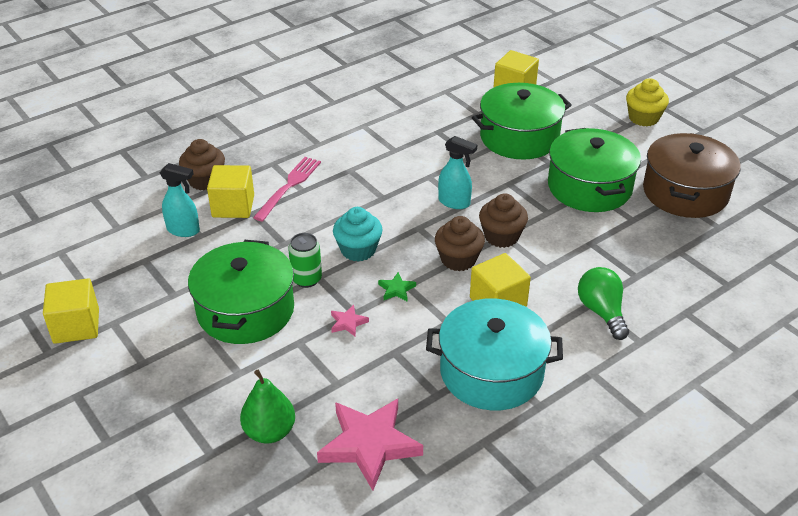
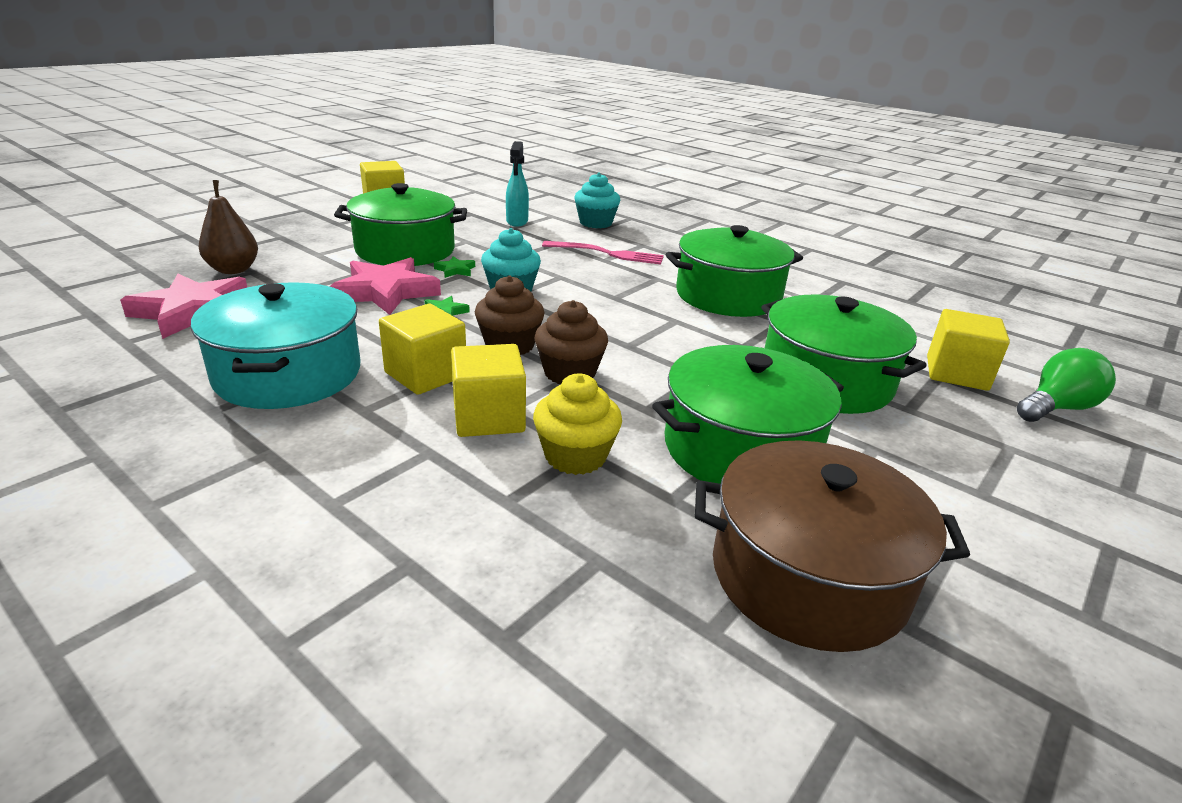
camera: 75 degrees right, 10 degrees down
brown cupcake [179,139,225,190] -> turquoise cupcake [574,173,620,228]
yellow cube [207,165,254,218] -> yellow cube moved to [451,344,526,437]
green pear [240,370,295,444] -> brown pear [199,180,258,274]
green can [288,233,322,288] -> green star [434,256,475,278]
pink star [331,305,369,336] -> pink star [329,257,441,315], size x2.33
turquoise spray bottle [438,136,477,209] -> none
green light bulb [578,267,629,340] -> green light bulb moved to [1017,348,1116,422]
yellow cupcake [626,78,669,126] -> yellow cupcake moved to [533,374,622,475]
none -> green pot [666,225,803,317]

